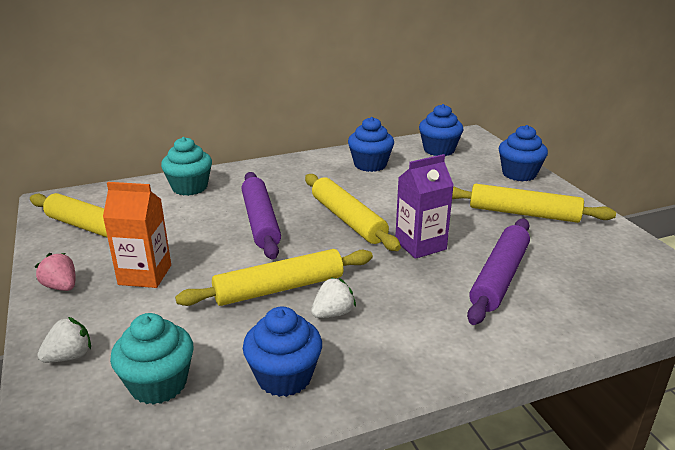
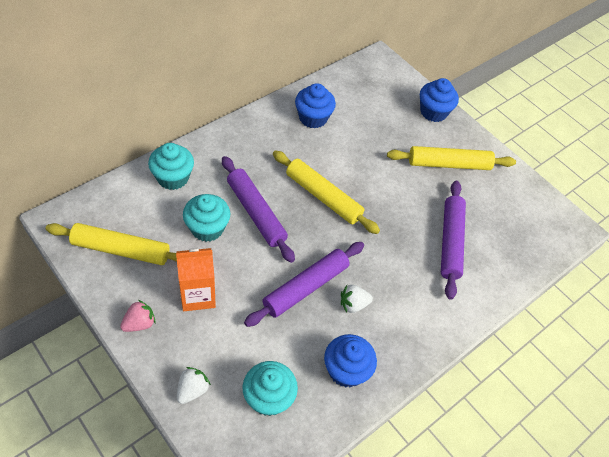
camera: 25 degrees left, 25 degrees up
pink strawberry [35,253,75,291] -> pink strawberry turned 120 degrees clockwise [120,300,156,332]
yellow rolling pin [175,249,373,306] -> purple rolling pin [244,242,364,327]
white strawberry [311,277,356,318] -> white strawberry turned 135 degrees counterclockwise [341,285,373,313]
purple carton [395,154,454,259] -> none
blue cupcake [419,104,463,156] -> none
none -> turquoise cupcake [183,194,230,242]

